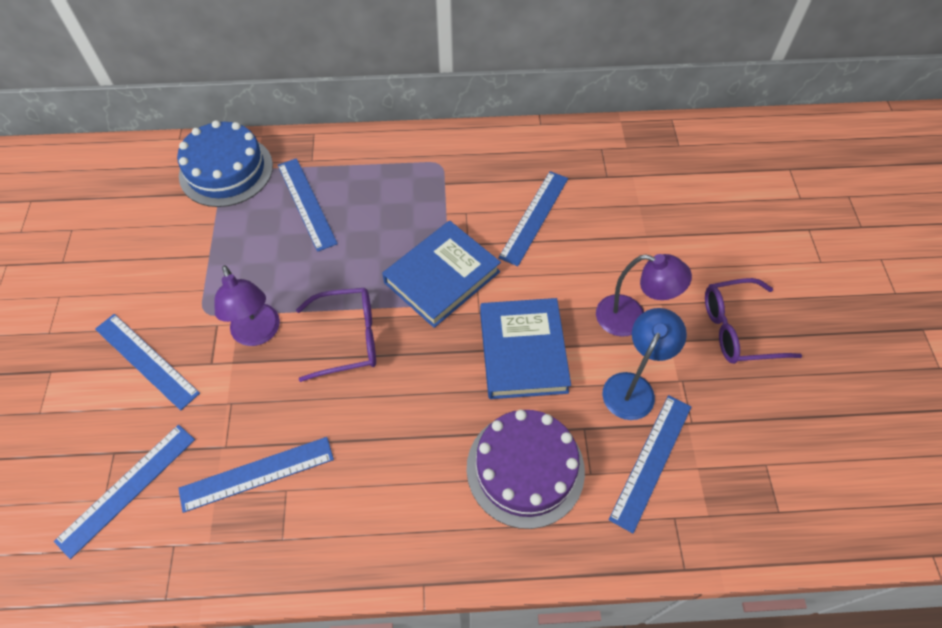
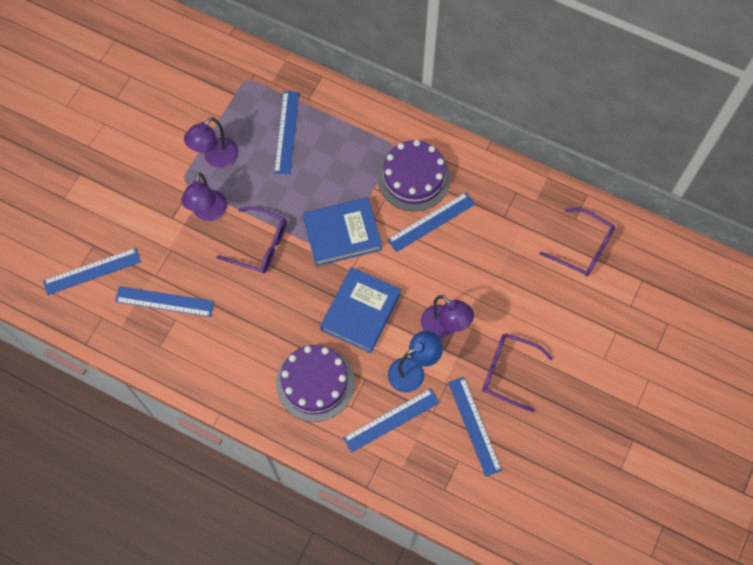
camera: 30 degrees right, 10 degrees up
blue ruler [95,314,200,411] -> blue ruler moved to [448,377,502,477]
blue cake [177,120,273,207] -> none
none -> purple lamp [184,117,238,168]
none -> purple cake [377,140,451,212]
none -> purple glasses [539,208,615,277]

